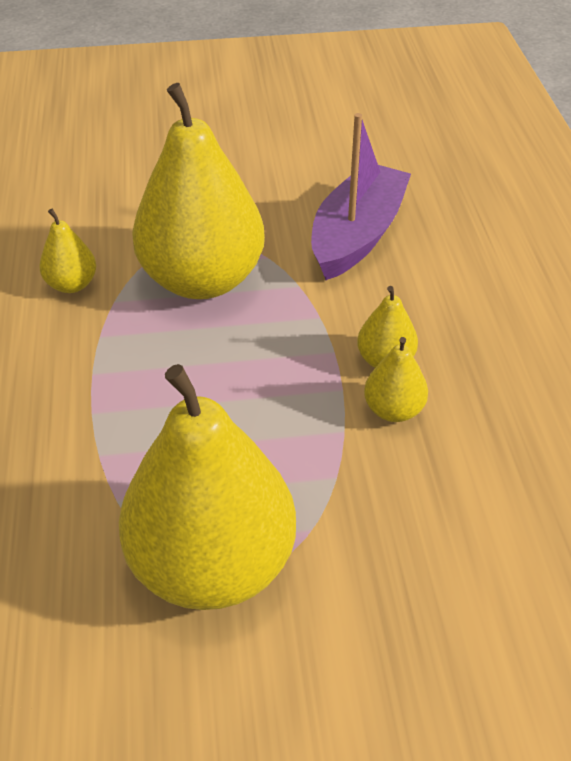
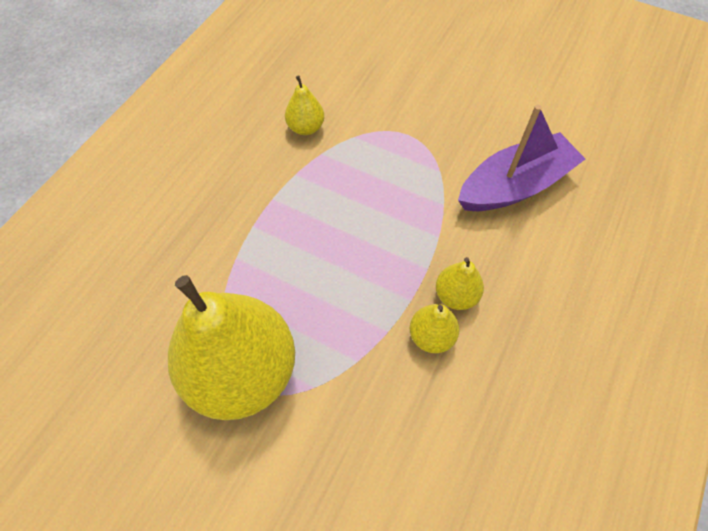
camera: 35 degrees right, 15 degrees up
yellow pear [132,83,265,299] -> none

